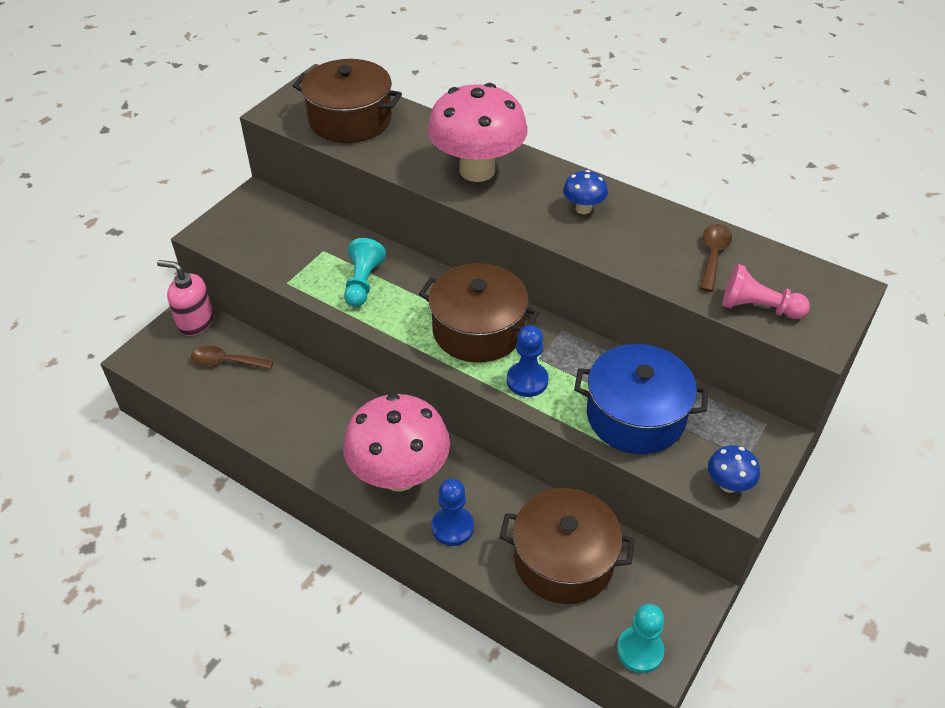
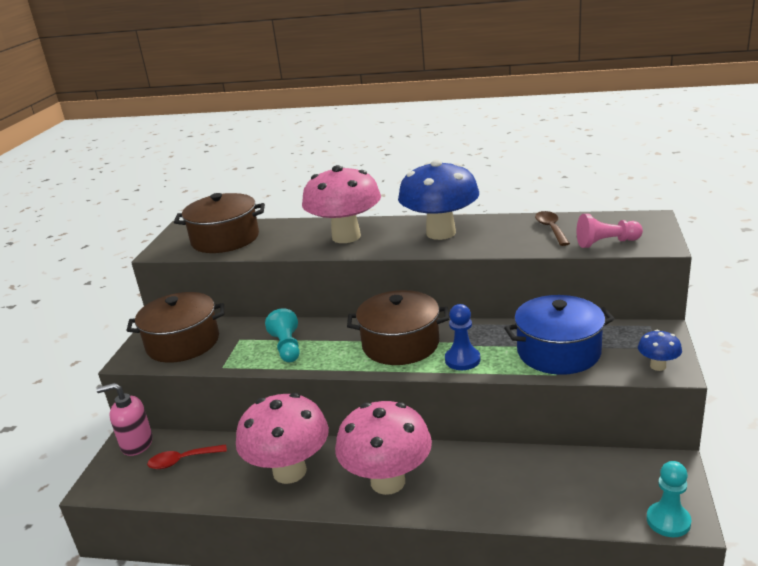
camera: 20 degrees left, 20 degrees down
brown spoon [191,346,274,370] -> red spoon [147,444,227,469]
blue pawn [432,479,474,546] -> none
brown pot [499,488,635,604] -> brown pot moved to [127,292,224,363]
blue mushroom [563,170,608,214] -> blue mushroom [398,160,479,240], size x2.29
none -> pink mushroom [236,393,329,484]

